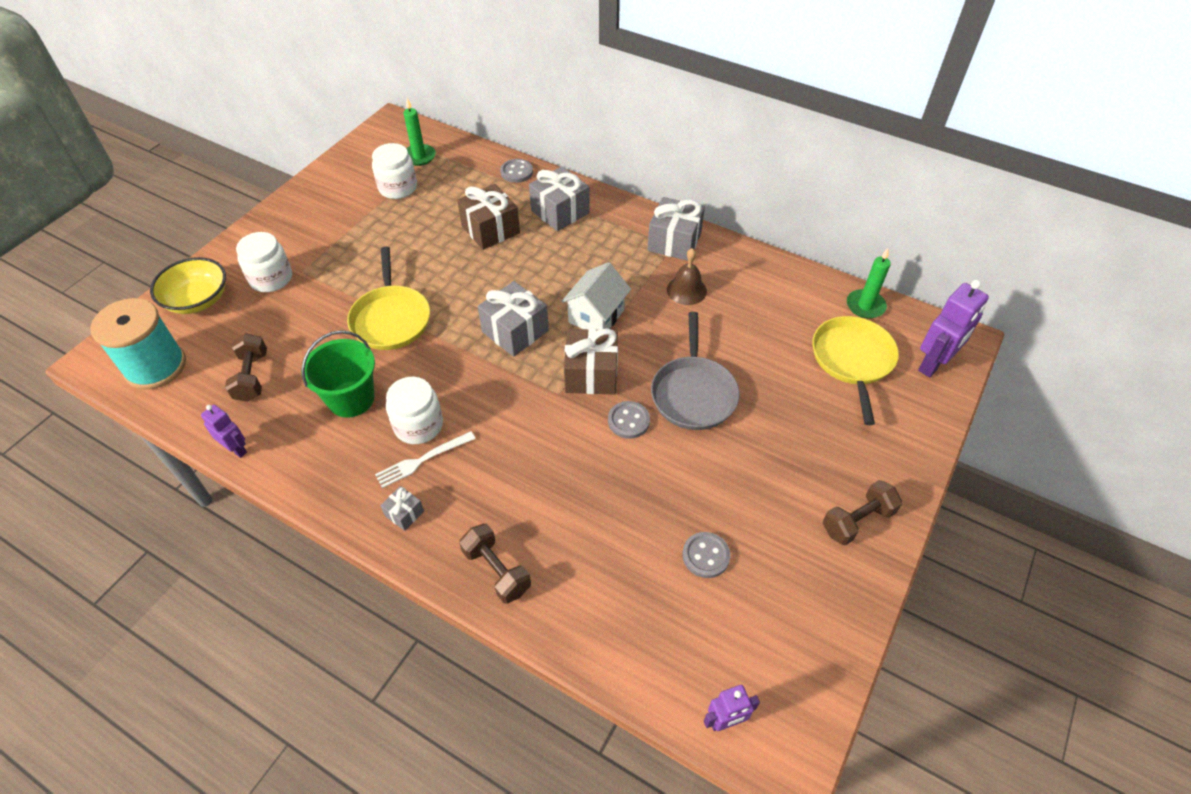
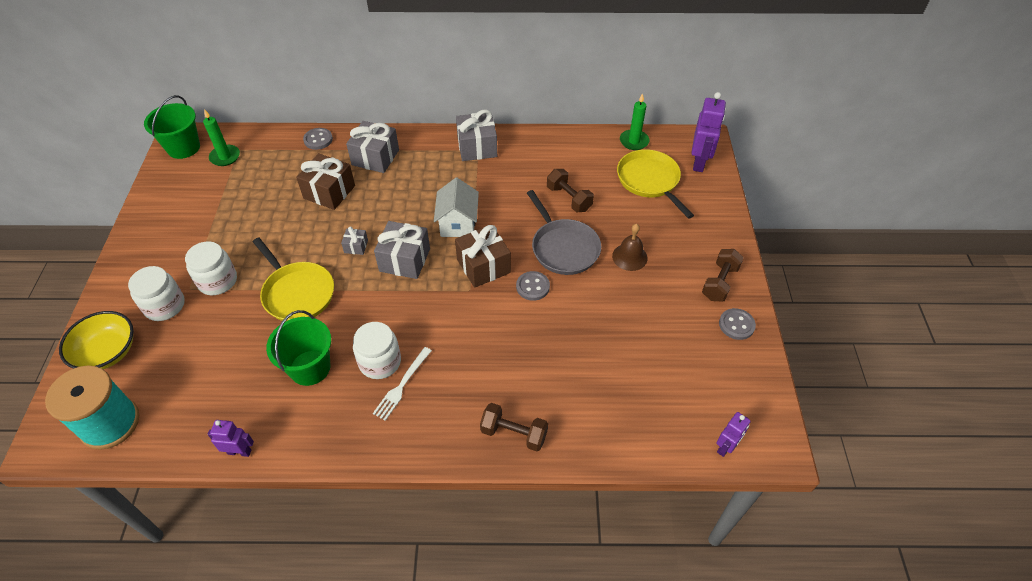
camera: 30 degrees left, 0 degrees up
brown dumbbell [225,333,267,402] -> brown dumbbell moved to [547,169,594,212]
white jar [372,143,417,199] -> white jar moved to [185,241,237,295]
grey gift [380,486,424,531] -> grey gift moved to [341,227,368,255]
brown bell [667,248,707,305] -> brown bell moved to [612,224,648,271]
grey button [682,532,730,578] -> grey button moved to [719,308,756,340]
none -> green bucket [144,95,200,159]

